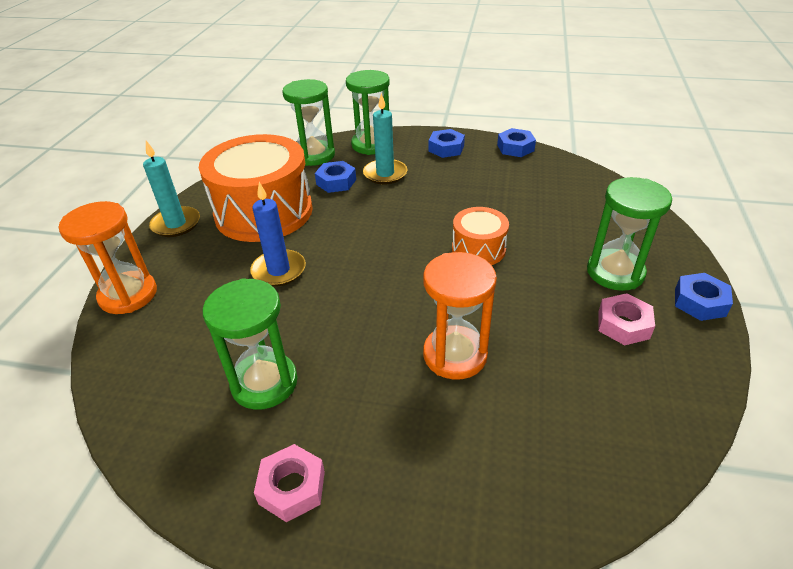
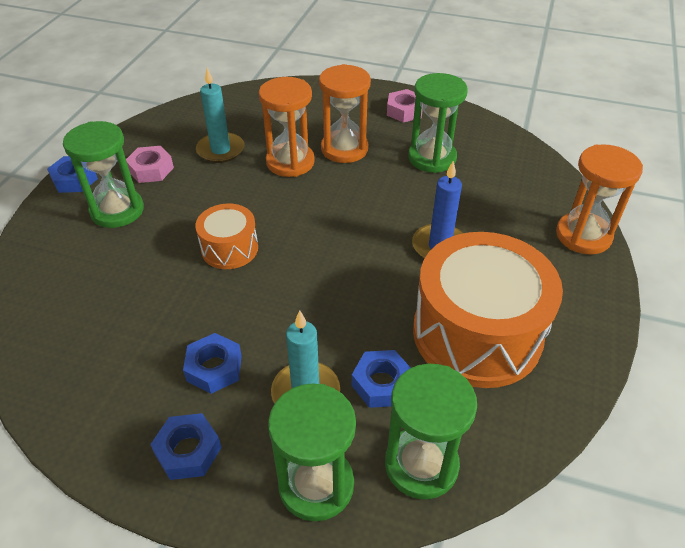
camera: 175 degrees left, 5 degrees up
turquoise candle [143,141,200,237] -> turquoise candle moved to [196,68,244,163]
blue nut [497,128,536,157] -> blue nut moved to [183,333,242,394]
none -> orange hourglass [319,64,371,163]

